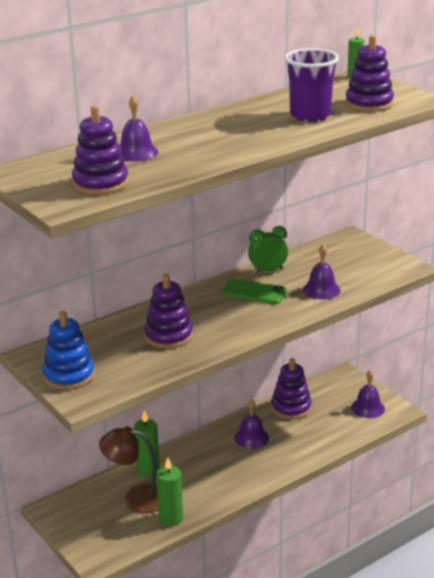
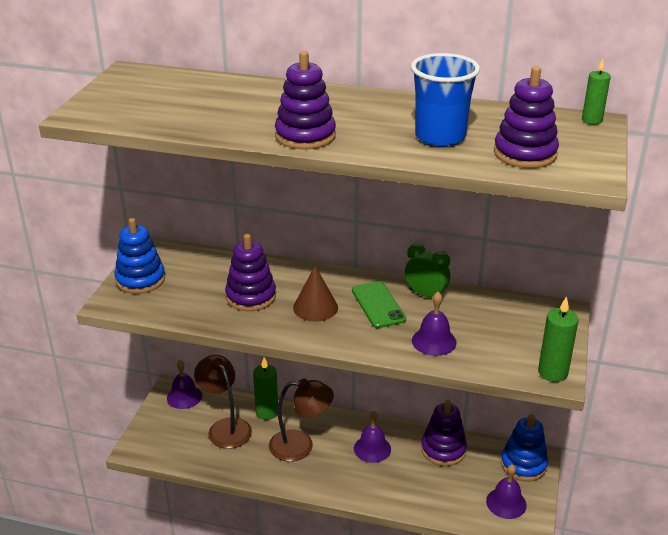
camera: 50 degrees right, 5 degrees up
purple stacking toy [72,105,129,195] -> purple stacking toy moved to [275,51,336,149]
purple bell [120,95,159,161] -> purple bell moved to [167,360,202,409]
green candle [156,457,183,526] -> green candle moved to [538,296,578,382]
purple cup [285,48,339,122] -> blue cup [411,53,480,147]
none -> brown lamp [269,378,334,462]
none -> brown cone [293,266,338,322]
none -> blue stacking toy [501,414,548,481]

